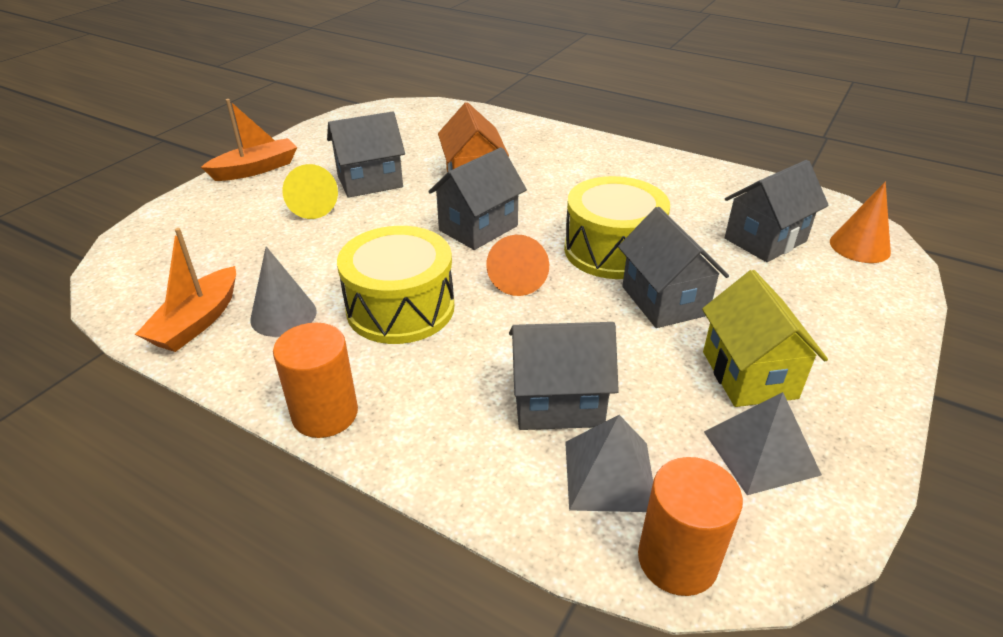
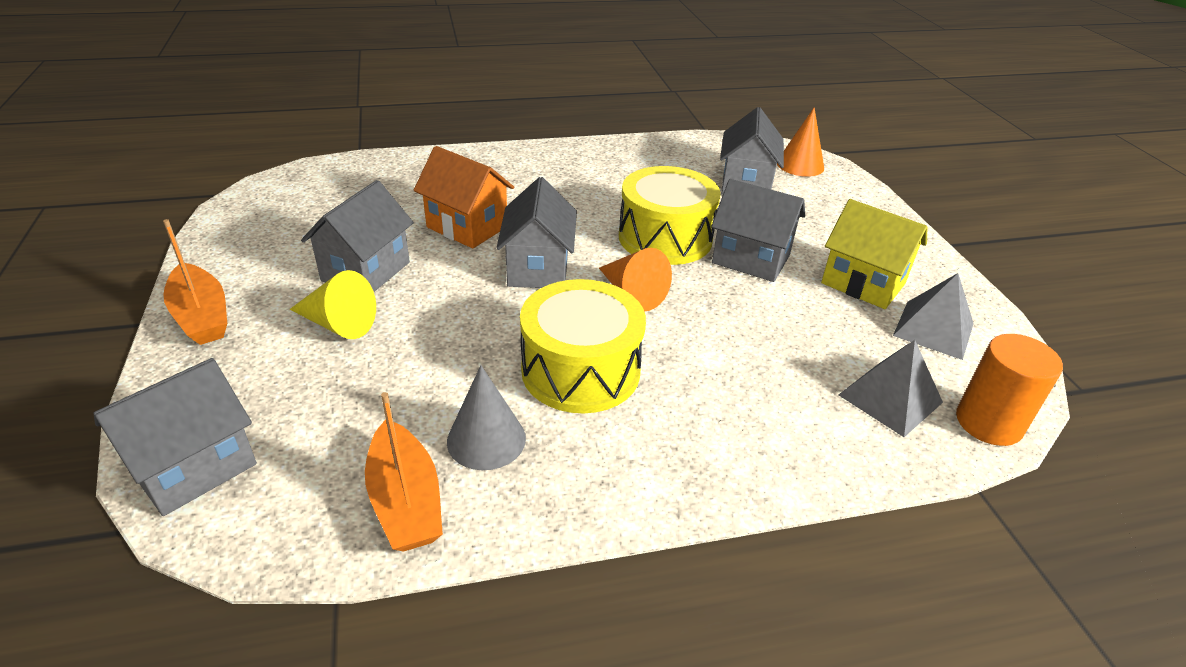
camera: 45 degrees left, 0 degrees up
orange boat [201,99,297,181] -> orange boat turned 135 degrees clockwise [163,219,227,345]
orange cylinder [273,323,358,438] -> none
grey house [509,322,619,430] -> grey house moved to [93,358,257,516]

